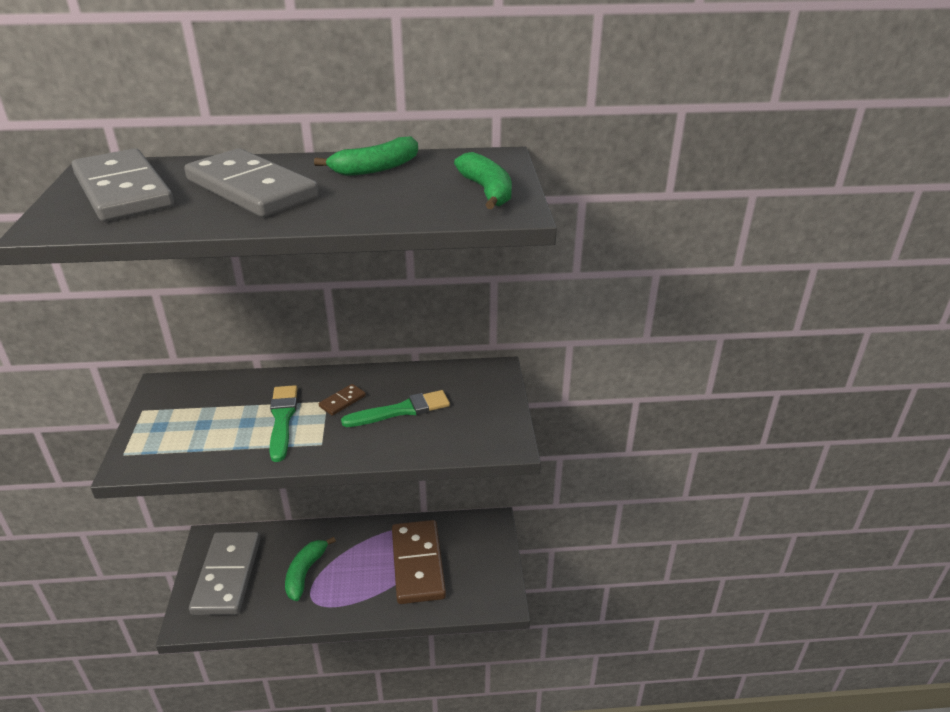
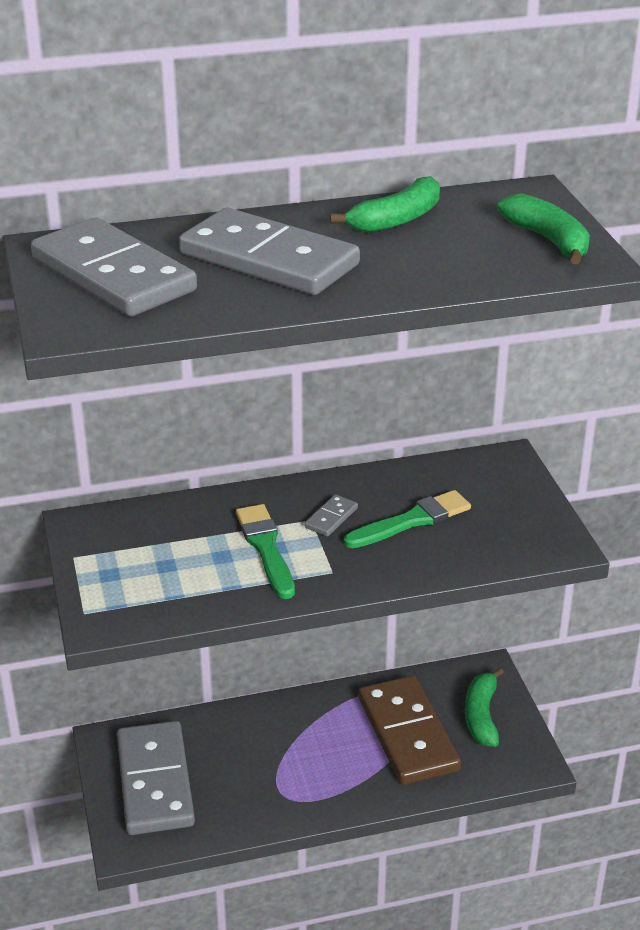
camera: 10 degrees left, 0 degrees up
green banana [285,537,336,601] -> green banana moved to [465,667,504,747]
brown domino [319,384,366,416] -> grey domino [304,494,358,536]

